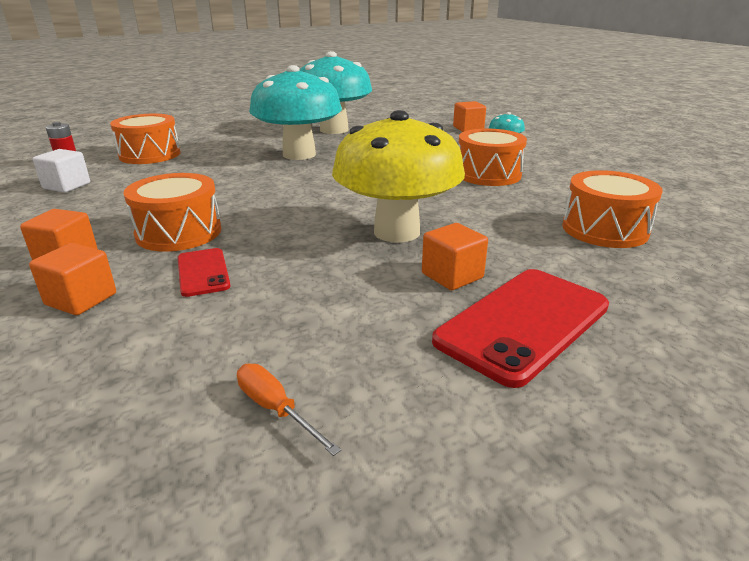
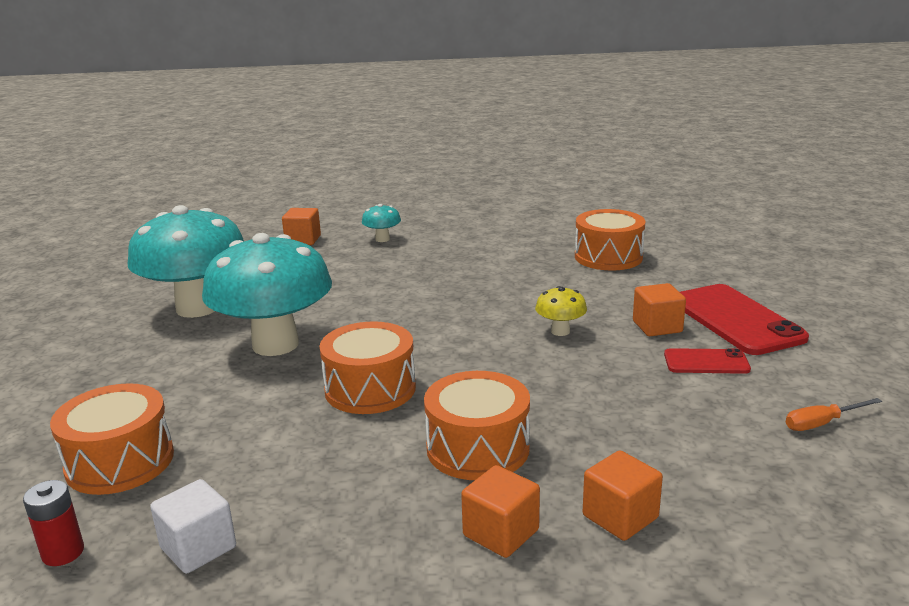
camera: 65 degrees left, 5 degrees down
red phone [178,248,231,297] -> red phone moved to [664,348,751,374]
yellow mushroom [332,110,465,243] -> yellow mushroom [535,286,587,336], size x0.41
orange drum [459,129,527,186] -> orange drum moved to [319,321,416,414]

